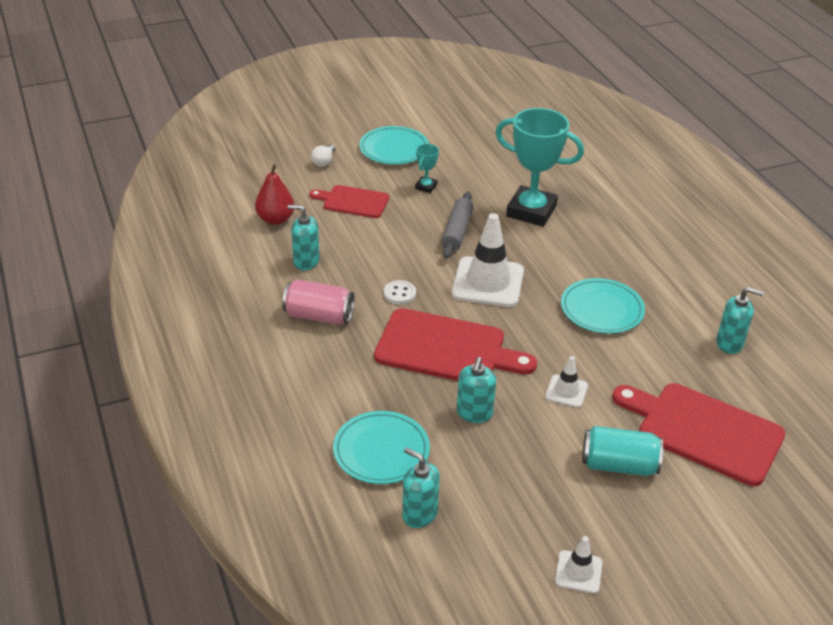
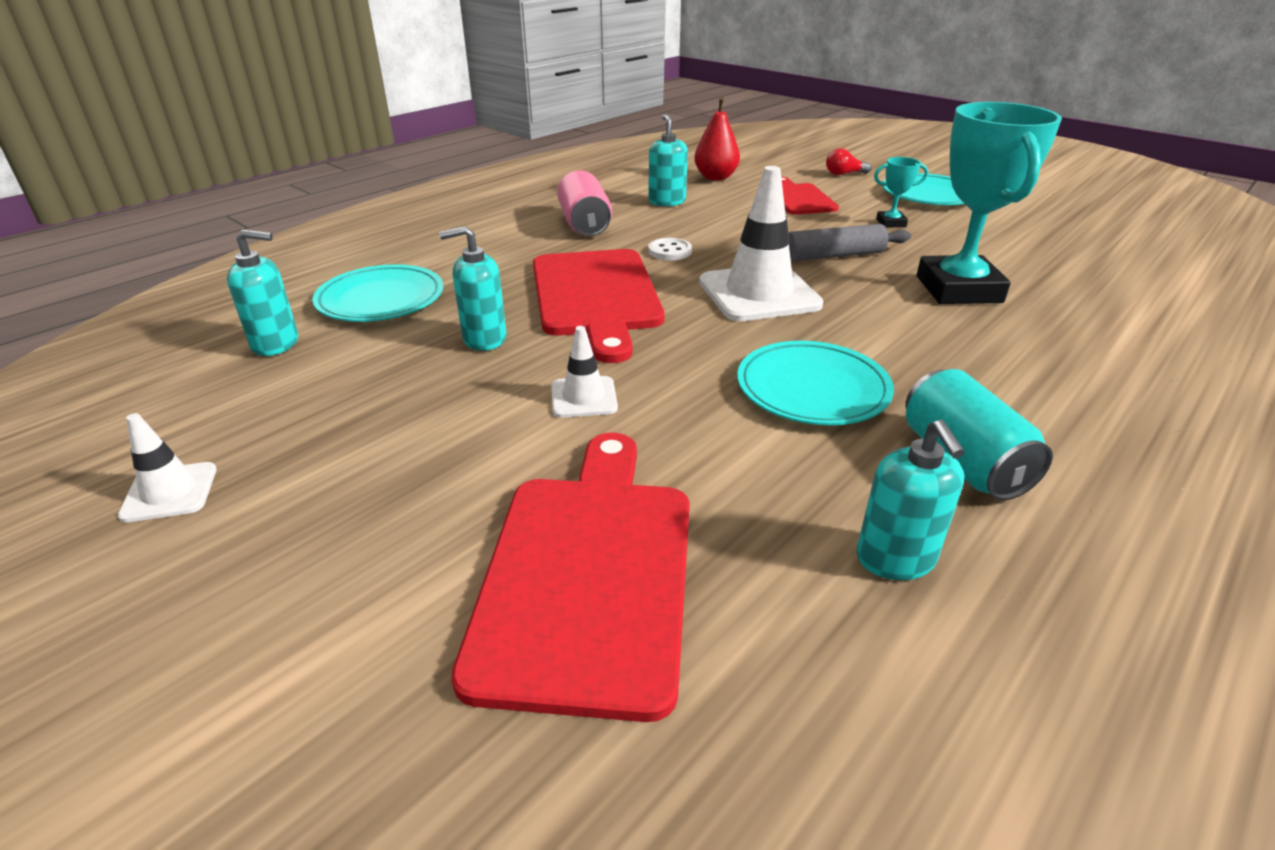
camera: 65 degrees right, 5 degrees down
white light bulb [311,145,335,167] -> red light bulb [826,148,871,175]
turquoise soap dispenser [402,447,440,528] -> turquoise soap dispenser turned 75 degrees clockwise [227,229,298,356]
turquoise can [582,426,663,476] -> turquoise can moved to [906,369,1053,500]

